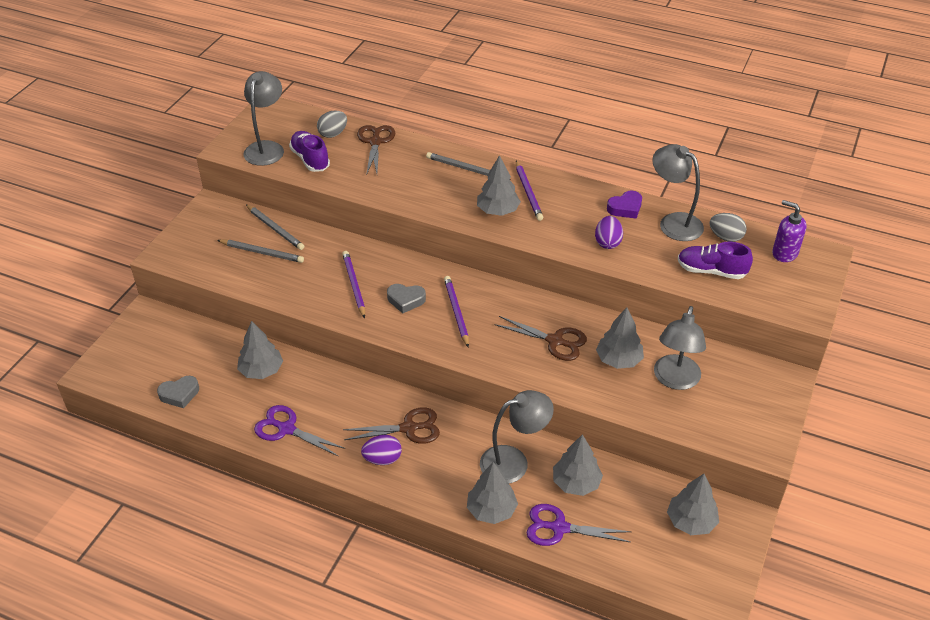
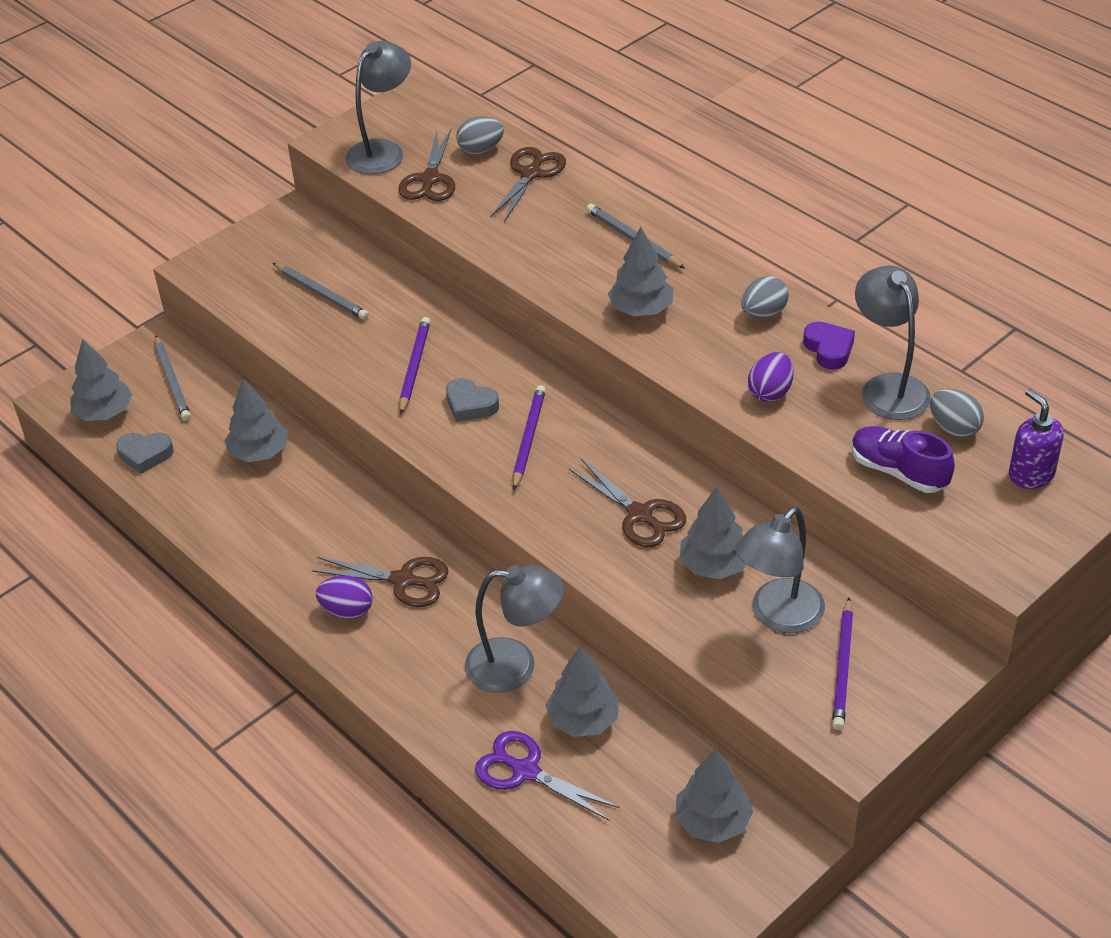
camera: 25 degrees right, 0 degrees up
grey pencil [246,205,304,250] -> grey pencil moved to [155,335,191,421]
purple scissors [254,405,345,457] -> none
purple shoe [289,131,330,172] -> brown scissors [398,129,455,201]
grey tree [467,462,518,524] -> grey tree moved to [70,339,132,421]
purple pencil [516,161,543,221] -> purple pencil moved to [832,598,853,730]
purple heart [607,190,642,219] -> purple heart turned 105 degrees counterclockwise [803,321,855,370]
none -> grey egg [741,276,789,319]

